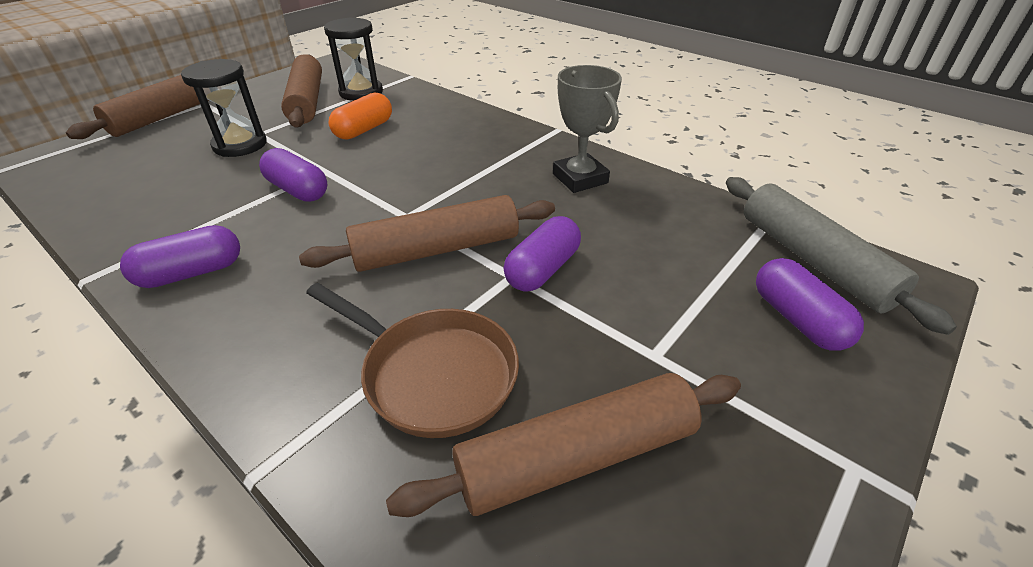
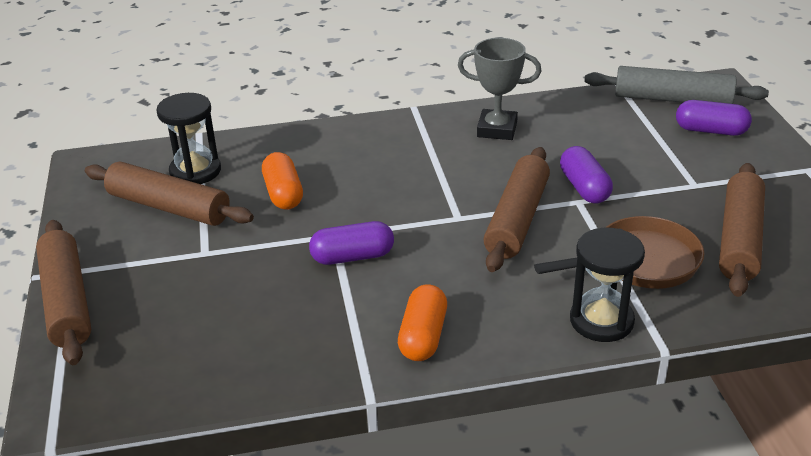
camera: 50 degrees left, 5 degrees down
purple capsule [120,225,240,288] -> orange capsule [398,284,447,361]
black hourglass [181,59,267,157] -> black hourglass moved to [570,228,645,342]

